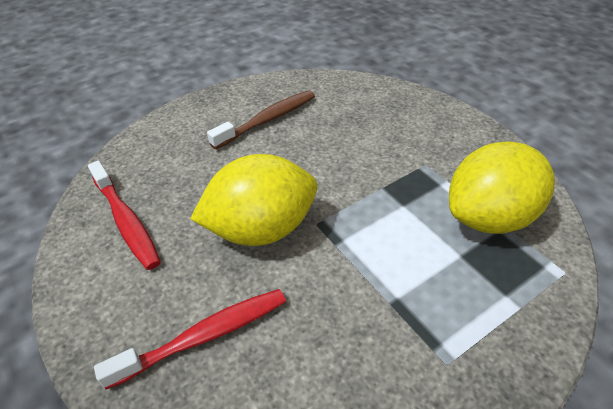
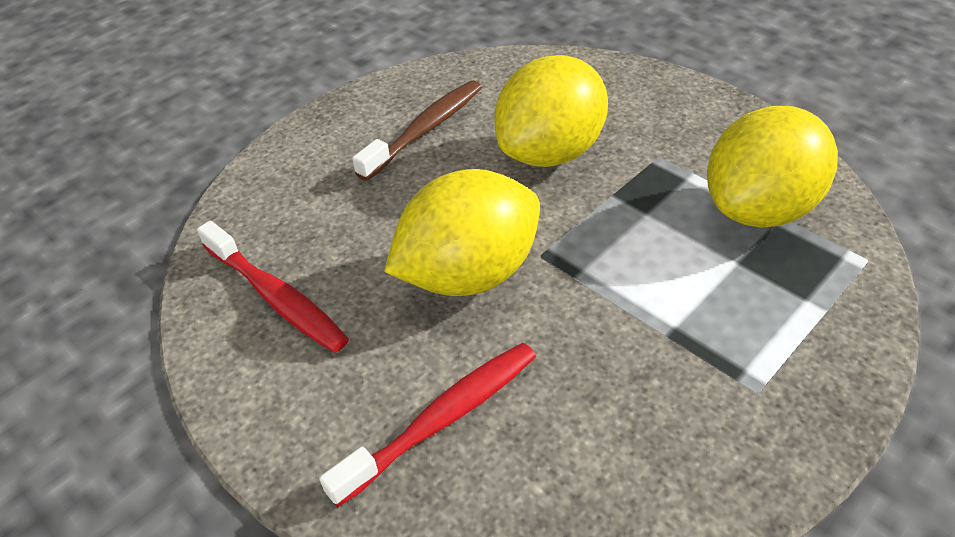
camera: 10 degrees left, 0 degrees up
none -> yellow lemon [494,55,608,167]

